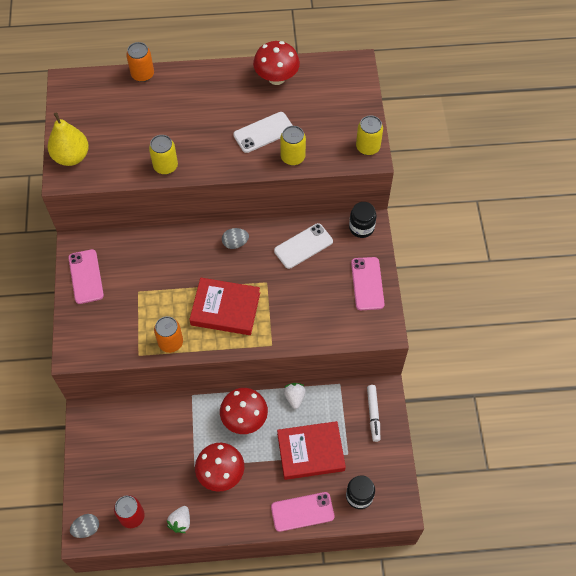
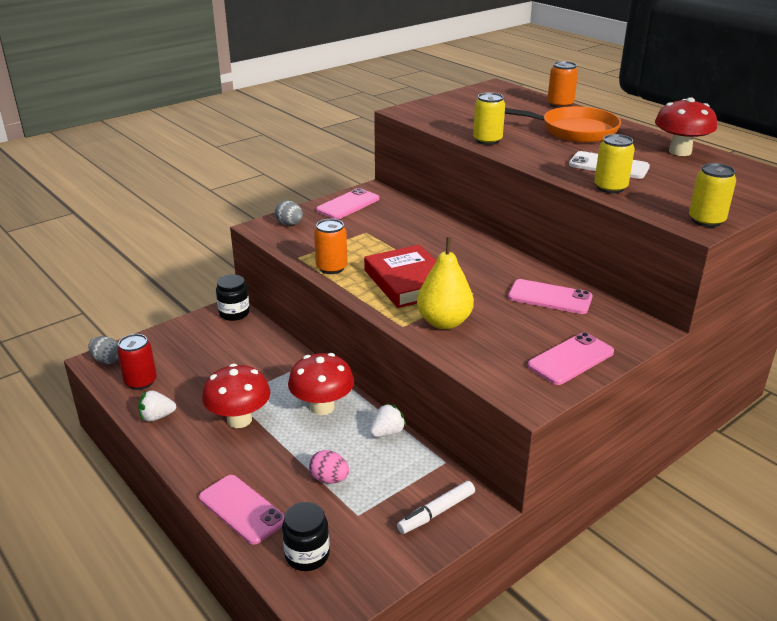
camera: 55 degrees right, 30 degrees down
yellow pear [48,112,89,166] -> yellow pear moved to [417,237,474,329]
grey egg [222,228,249,249] -> grey egg moved to [274,200,303,225]
white phone [274,223,333,269] -> pink phone [508,279,592,314]
red book [277,421,346,480] -> pink egg [309,450,349,484]
black jar [349,202,376,238] -> black jar moved to [216,274,250,321]
none -> orange pan [505,106,621,143]

